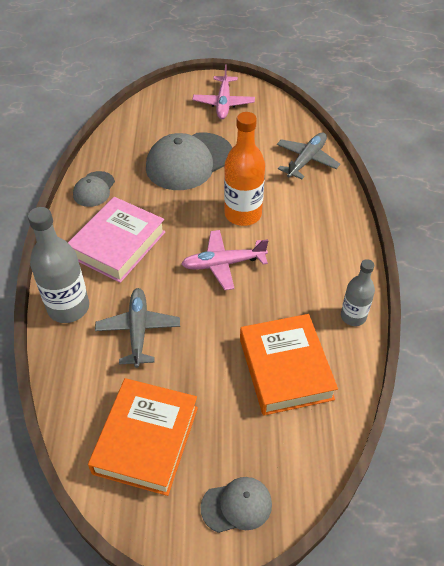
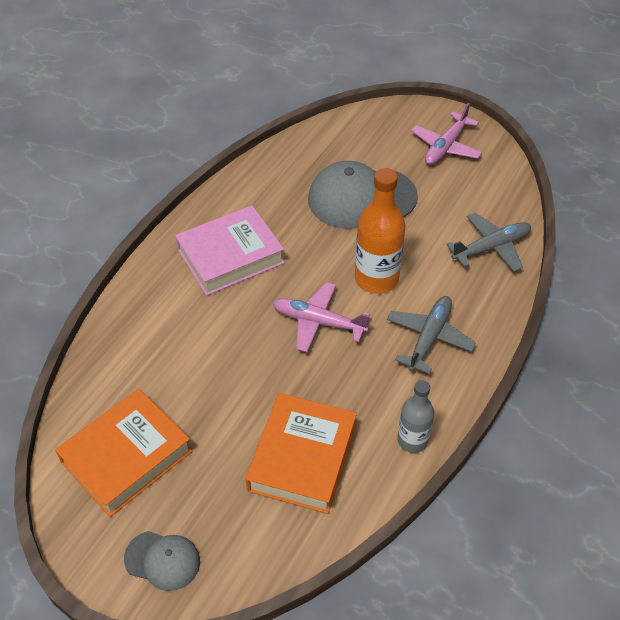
camera: 30 degrees right, 0 degrees up
grey bottle [28,207,89,323] -> none
grey cap [73,171,115,207] -> none
grey plane [95,288,180,368] -> grey plane moved to [387,296,476,374]

